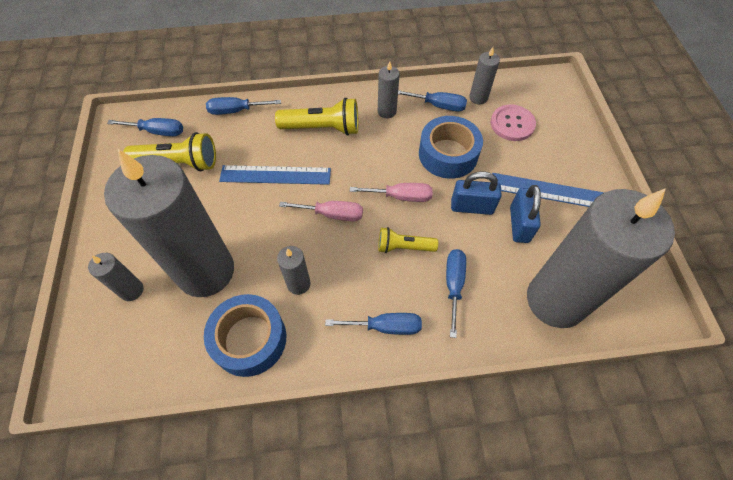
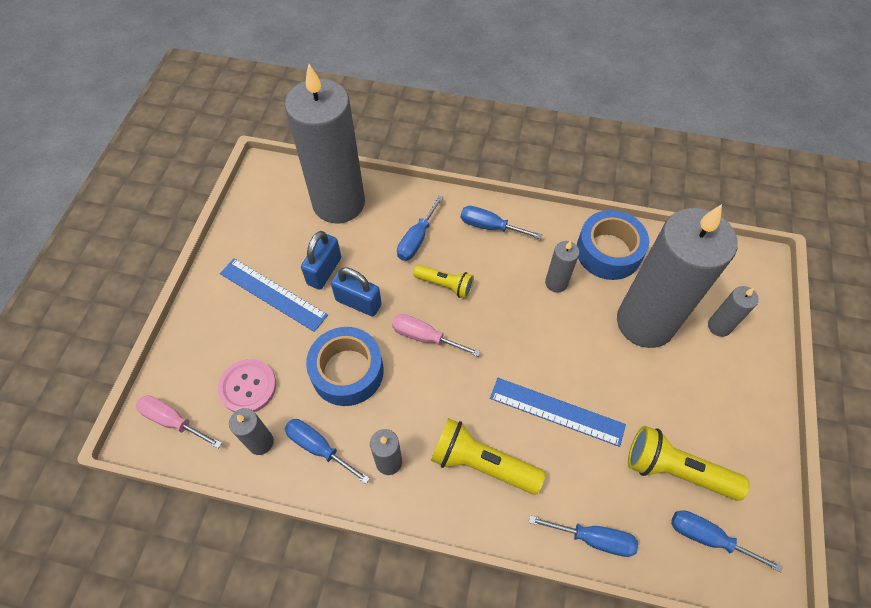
camera: 160 degrees left, 0 degrees up
pink screwdriver [279,201,363,221] -> pink screwdriver moved to [136,395,222,449]

